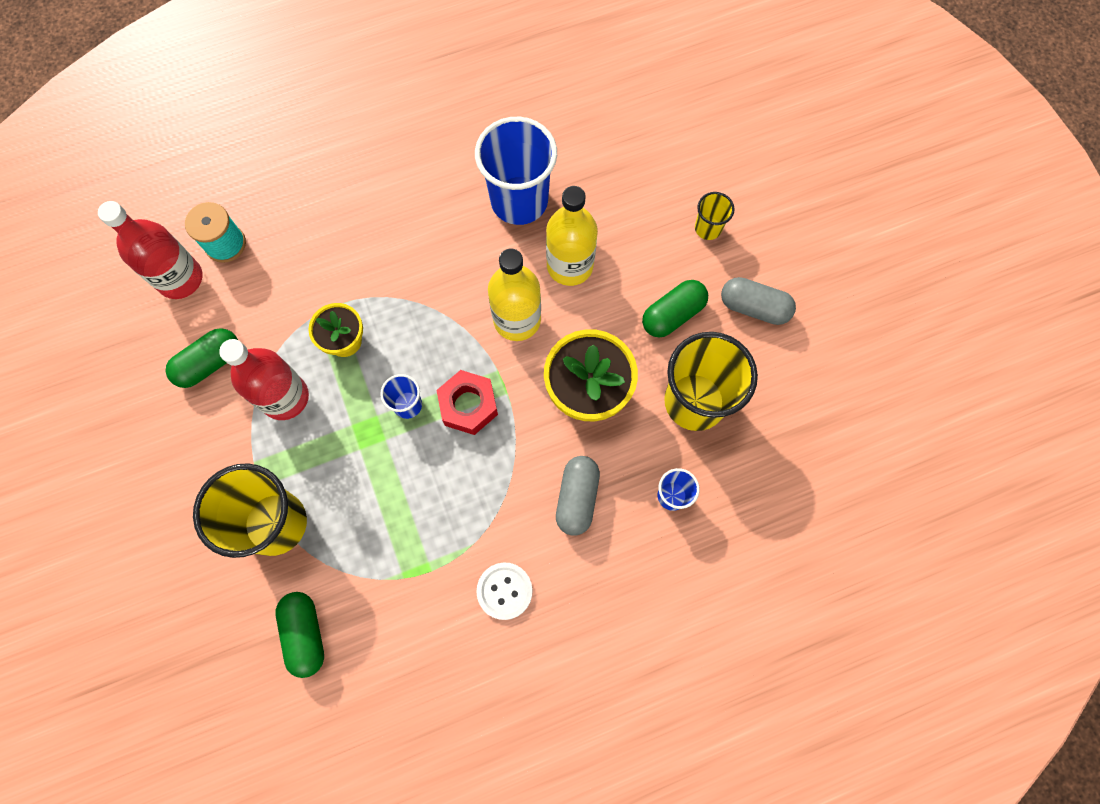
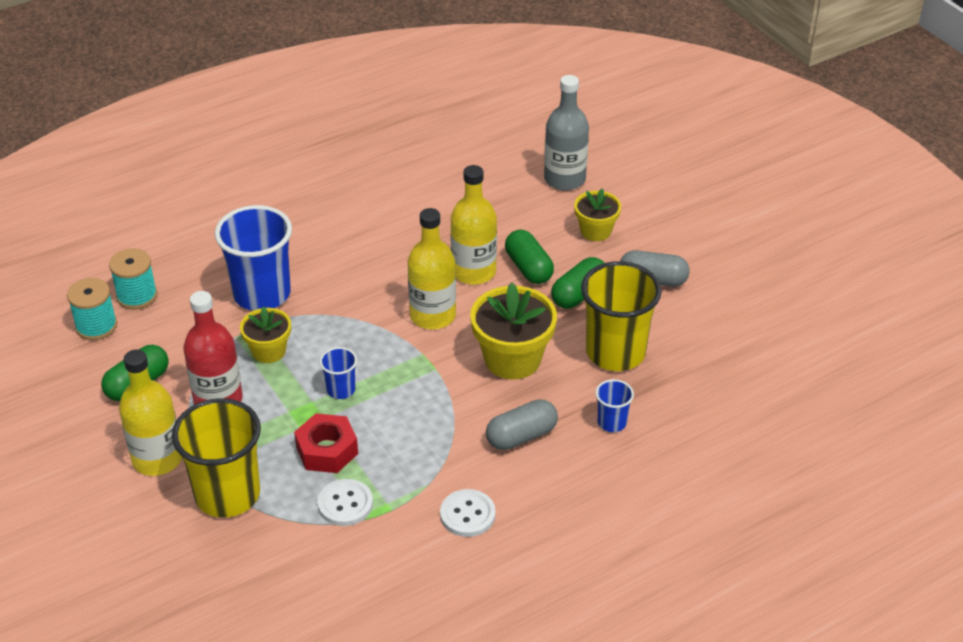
camera: 10 degrees left, 30 degrees down
red bottle [98,201,203,299] -> turquoise spool [67,278,117,340]
green capsule [275,592,324,678] -> green capsule moved to [505,230,554,284]
red nut [437,370,498,435] -> red nut moved to [294,413,358,473]
blue cup [475,117,557,225] -> blue cup moved to [215,205,292,311]
grey capsule [556,456,600,536] -> grey capsule turned 60 degrees clockwise [486,399,558,450]
yellow cup [695,192,735,240] -> yellow flower pot [574,189,621,241]
none -> yellow bottle [119,350,182,476]
none -> white button [317,479,373,526]
none -> grey bottle [544,75,589,191]

